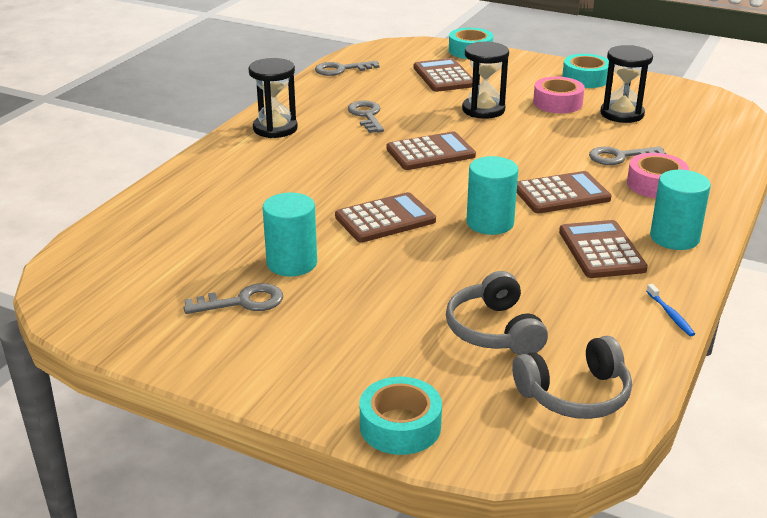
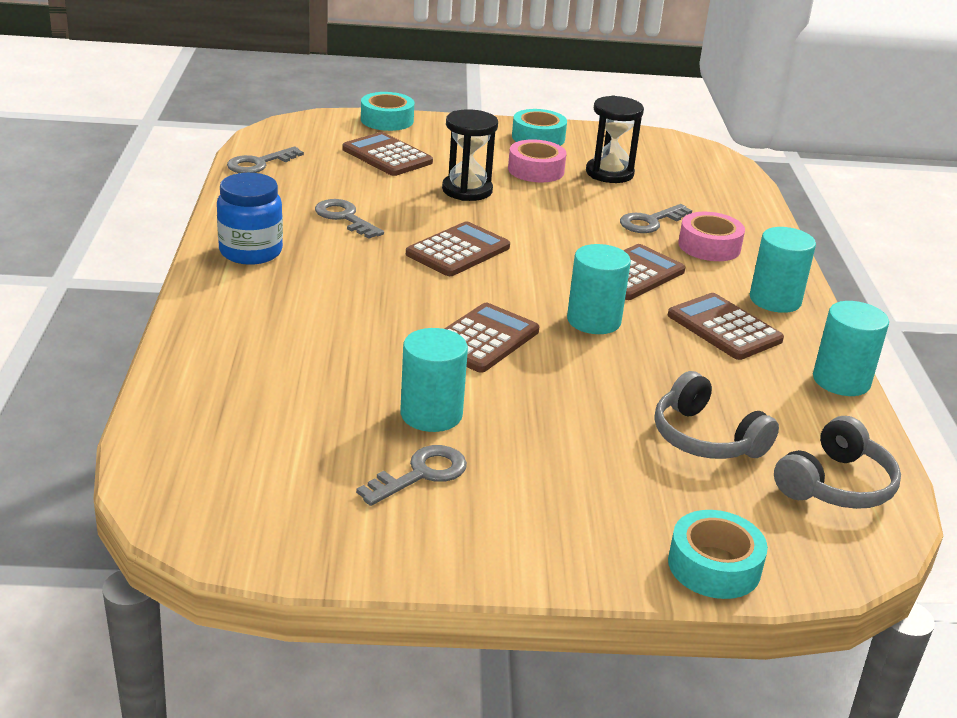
camera: 30 degrees left, 0 degrees up
black hourglass [248,58,298,138] -> blue jar [217,173,283,265]
blue toothbrush [646,284,695,336] -> turquoise cylinder [813,301,889,396]

